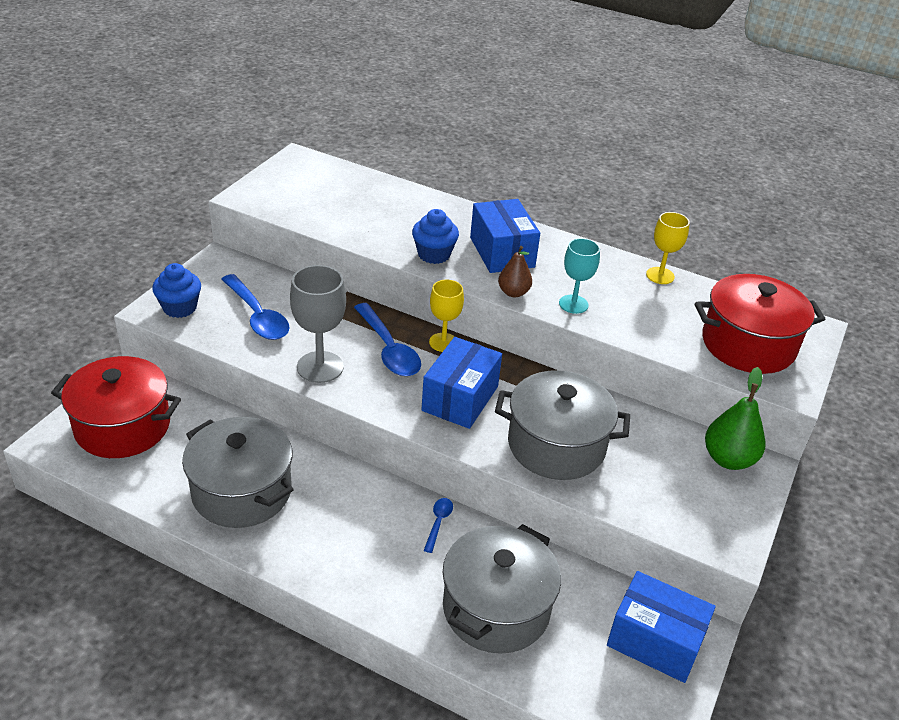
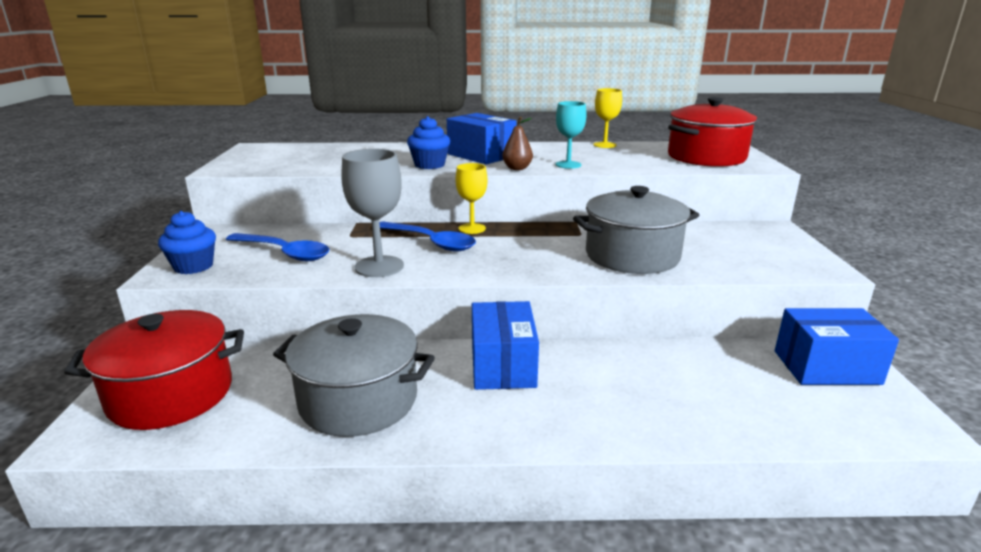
camera: 25 degrees left, 15 degrees down
blue box [421,337,502,429] -> blue box moved to [472,301,539,390]
blue spoon [423,498,453,553] -> none
grey pot [443,524,561,654] -> none
green pear [705,367,766,470] -> none

